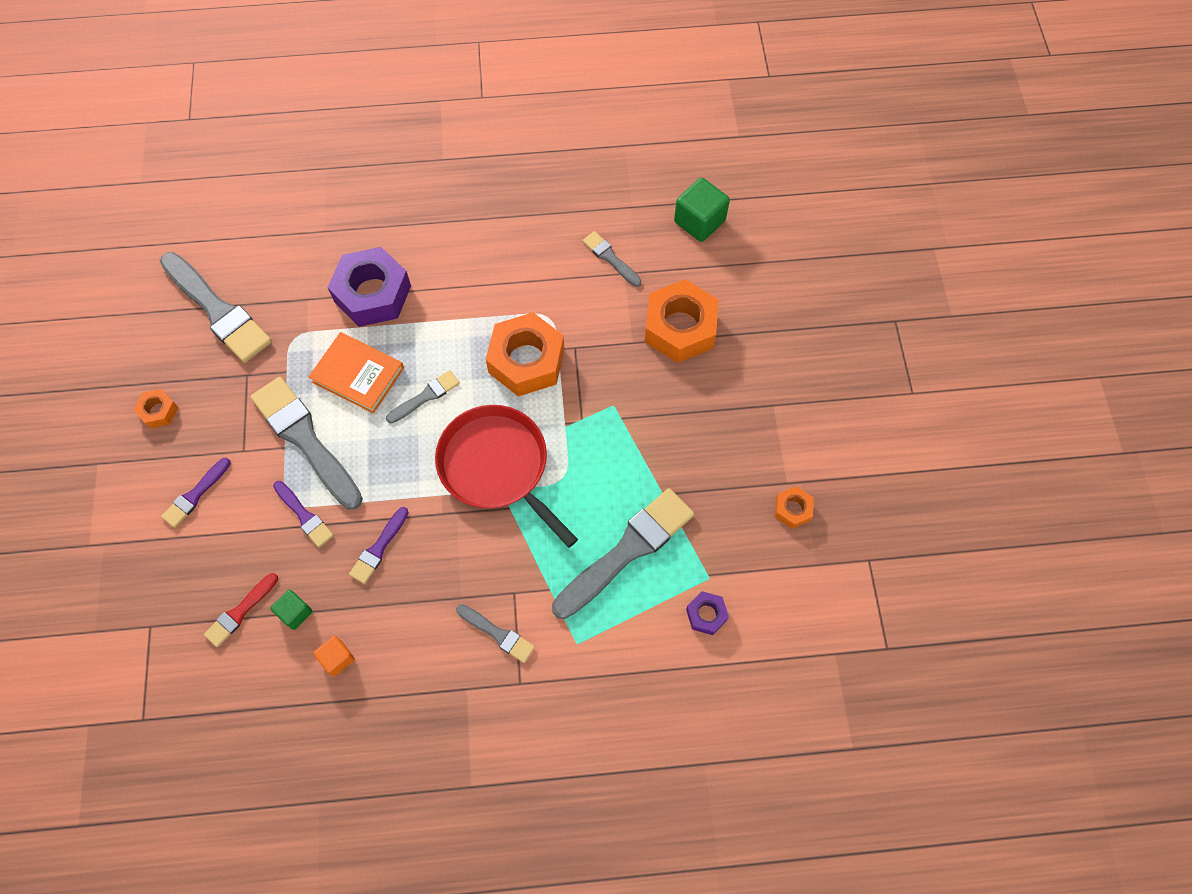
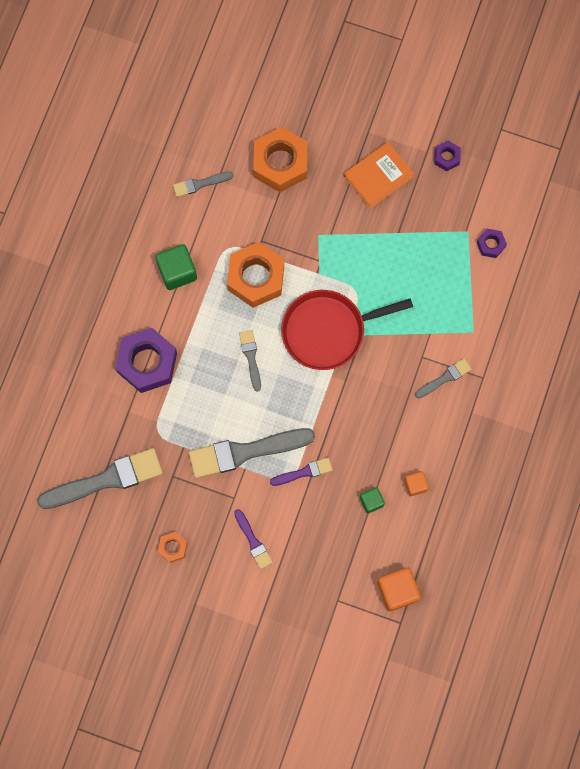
camera: 65 degrees left, 10 degrees up
red brush [204,573,278,647] -> none
orange book [308,332,404,414] -> orange book moved to [344,142,415,209]
purple brush [349,507,409,584] -> none
grey brush [552,488,694,619] -> none
green cube [674,178,730,242] -> green cube moved to [155,244,197,290]
orange nut [775,486,814,529] -> purple nut [434,140,461,171]
none -> orange cube [377,568,421,611]

